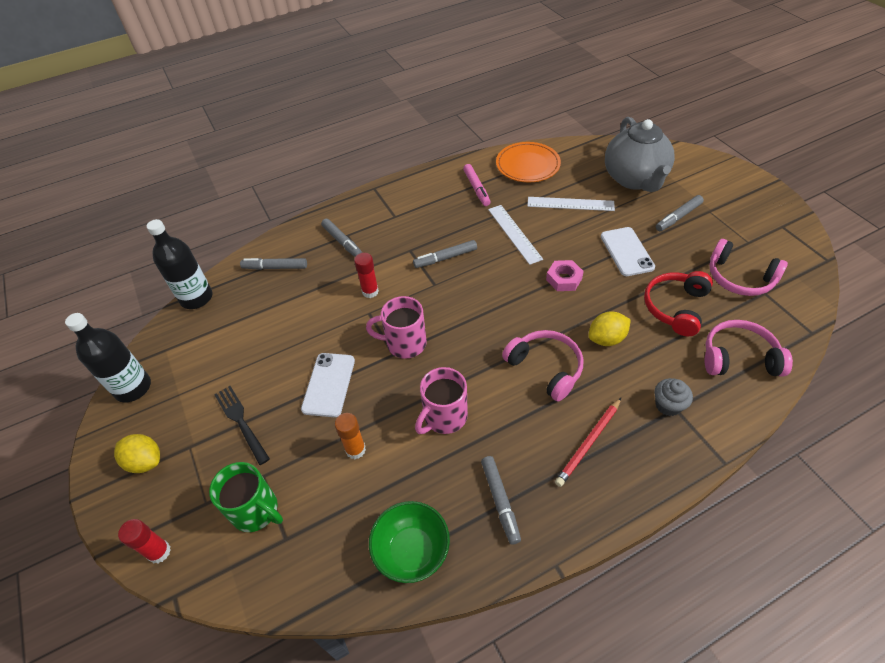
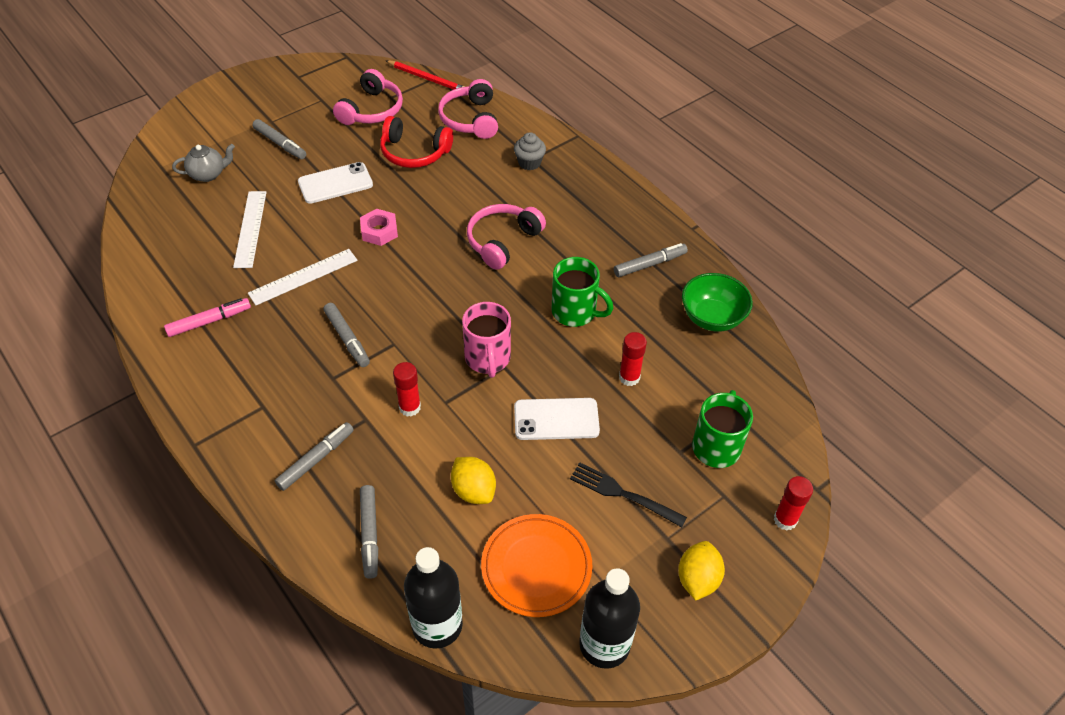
camera: 105 degrees left, 0 degrees up
black fork [214,386,270,465] -> black fork turned 75 degrees clockwise [570,462,687,527]
orange glue stick [335,413,366,459] -> red glue stick [619,332,647,386]
pink mug [415,367,468,434] -> green mug [552,257,614,327]
orange plate [496,142,561,182] -> orange plate moved to [481,514,592,617]
red pencil [555,398,621,487] -> red pencil moved to [385,60,464,90]
yellow lemon [588,312,631,346] -> yellow lemon moved to [451,457,496,504]
grey teapot [605,117,675,192] -> grey teapot [172,144,235,182], size x0.47

